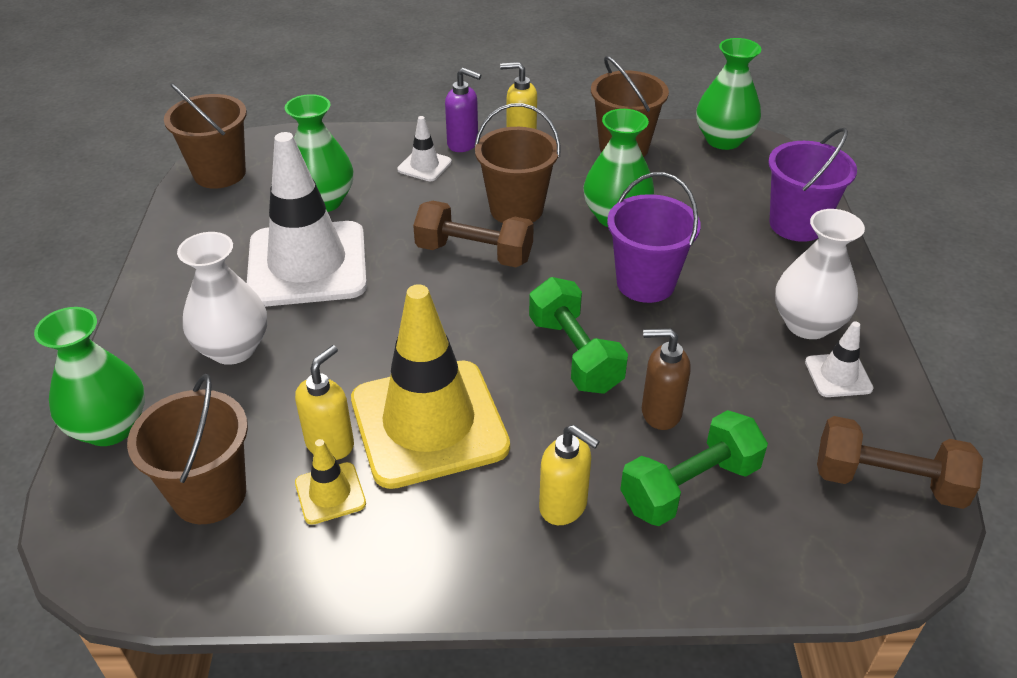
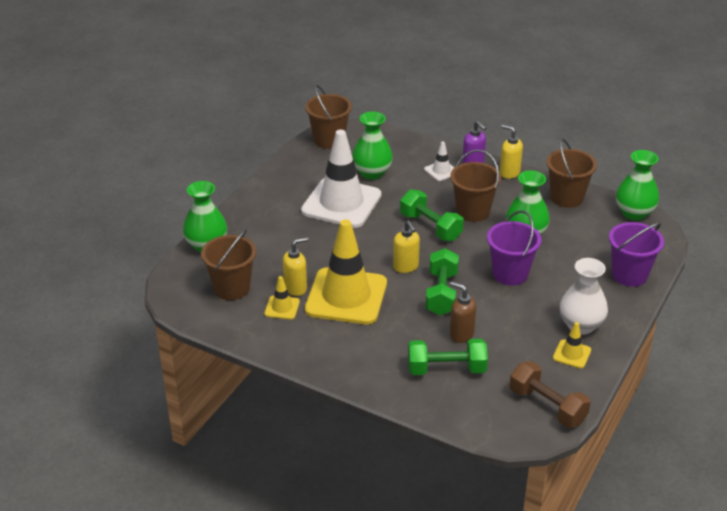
camera: 30 degrees right, 5 degrees down
white vase [177,232,267,365] -> none
brown dumbbell [413,201,534,267] -> green dumbbell [400,189,464,241]
yellow soap dispenser [539,425,600,525] -> yellow soap dispenser moved to [393,220,420,273]
white traffic cone [805,321,874,397] -> yellow traffic cone [553,322,591,369]

